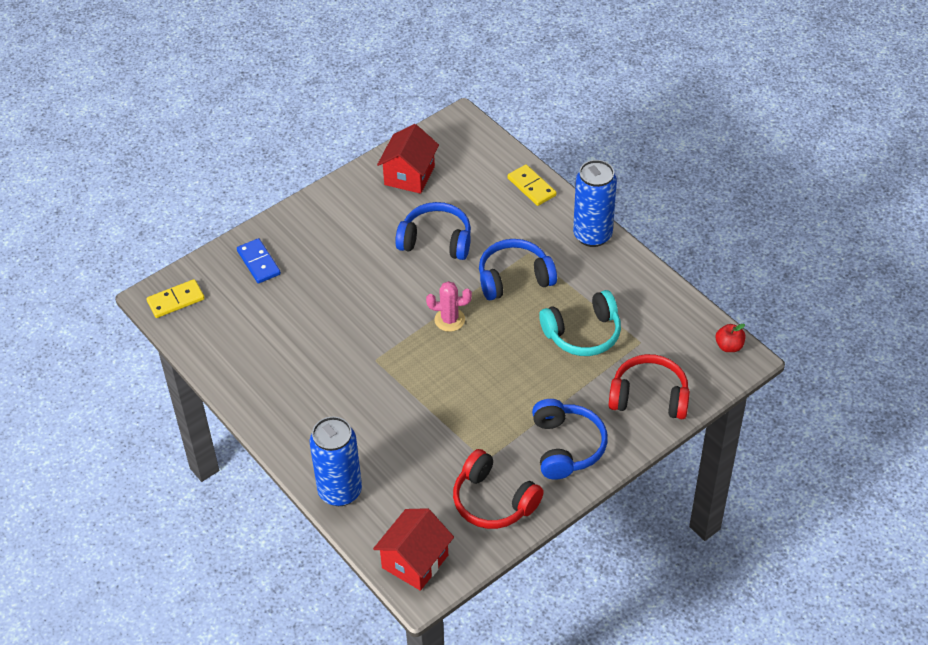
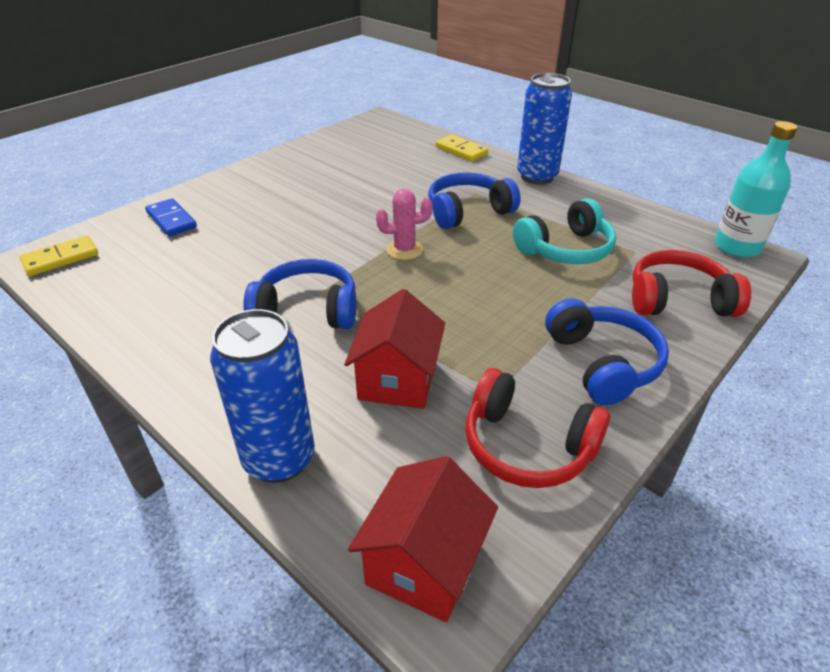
camera: 10 degrees left, 10 degrees down
red house [377,124,439,194] -> red house moved to [344,289,445,409]
blue headphones [395,202,471,260] -> blue headphones moved to [243,259,356,329]
red apple [716,324,746,352] -> turquoise bottle [715,121,797,258]

